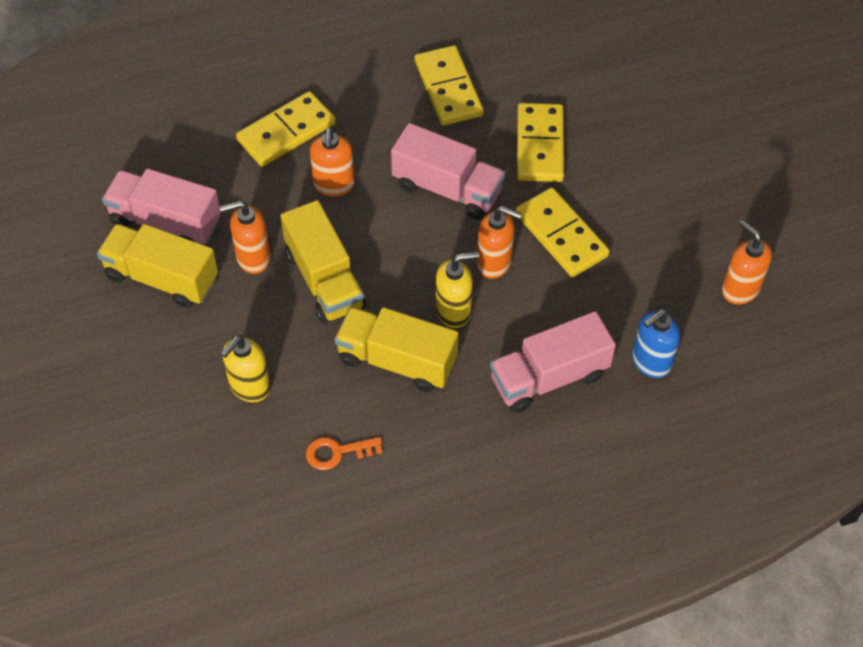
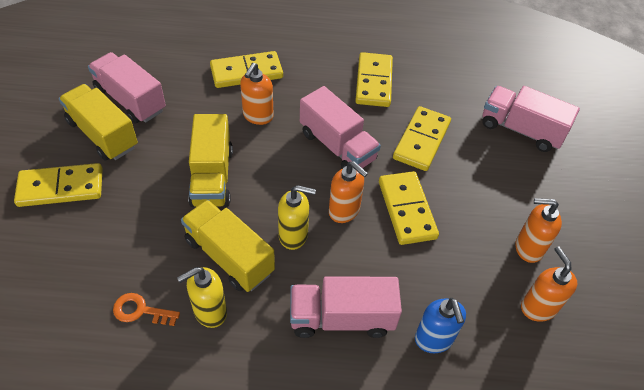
camera: 20 degrees right, 5 degrees down
orange soap dispenser [220,201,271,274] -> orange soap dispenser moved to [515,198,562,263]
yellow soap dispenser [220,335,270,402] -> yellow soap dispenser moved to [177,267,227,328]
blue soap dispenser [632,309,680,378] -> blue soap dispenser turned 90 degrees counterclockwise [415,298,466,353]
none -> yellow domino [14,163,103,207]
none -> pink truck [482,86,580,152]

